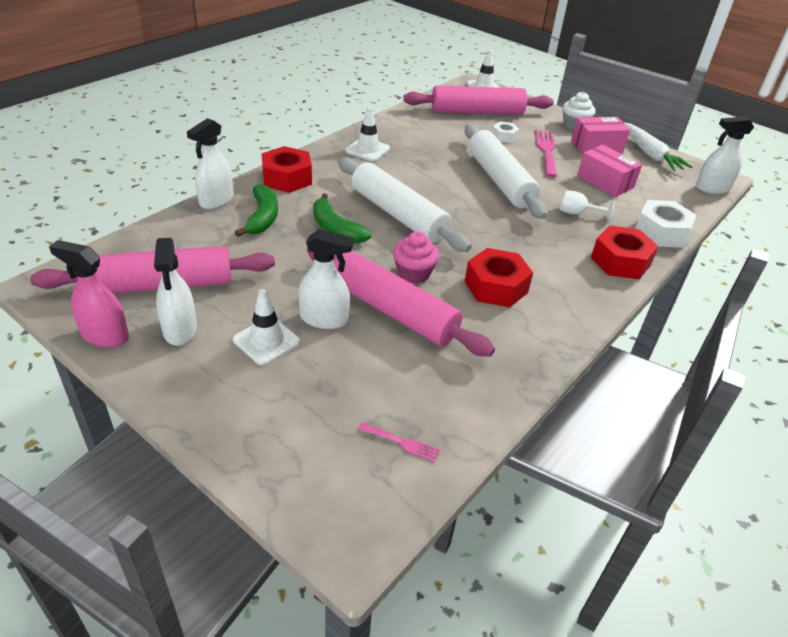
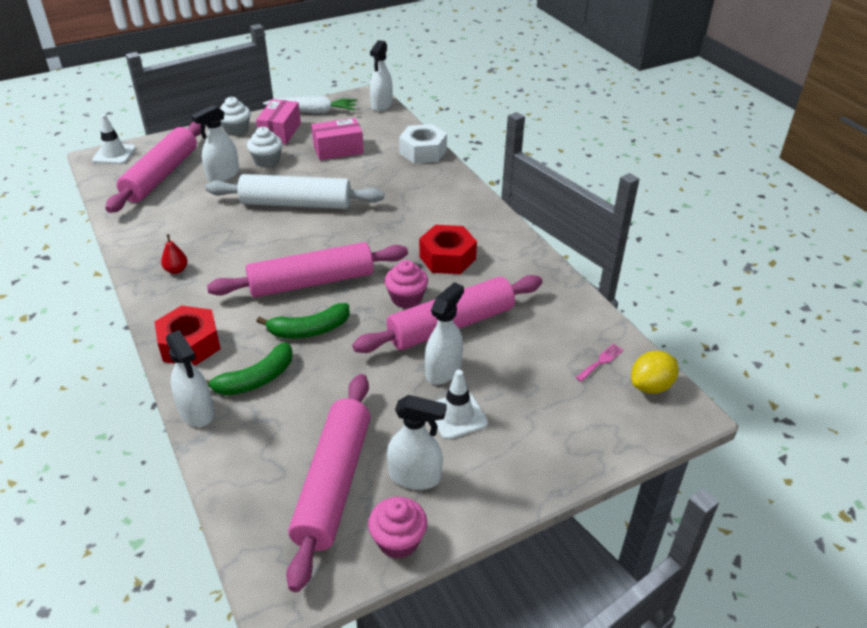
camera: 65 degrees left, 0 degrees up
pink spray bottle [49,240,129,348] -> pink cupcake [368,497,427,559]
green banana [235,184,278,237] -> green banana turned 120 degrees clockwise [206,342,293,396]
white rolling pin [338,157,472,252] -> pink rolling pin [207,242,408,298]
white traffic cone [346,106,390,161] -> red pear [161,234,188,274]
white nut [492,122,519,143] -> white spray bottle [191,105,239,182]
pink fork [535,130,557,177] -> white cupcake [247,127,282,168]
white goblet [560,190,615,221] -> none
red nut [591,225,659,279] -> none
none -> yellow lemon [631,351,678,394]

